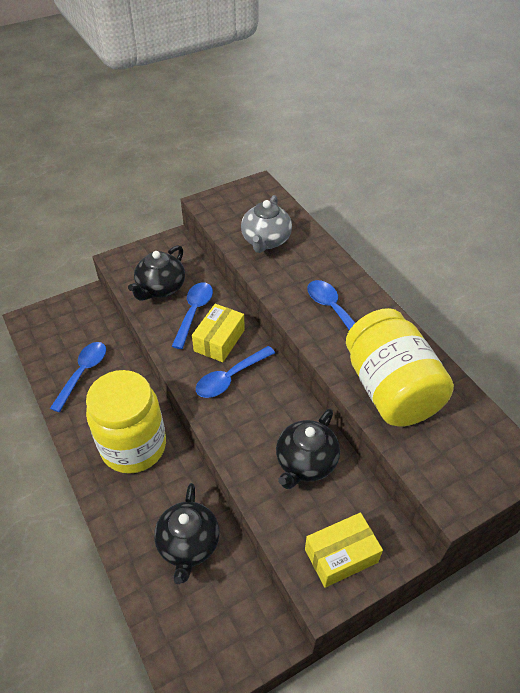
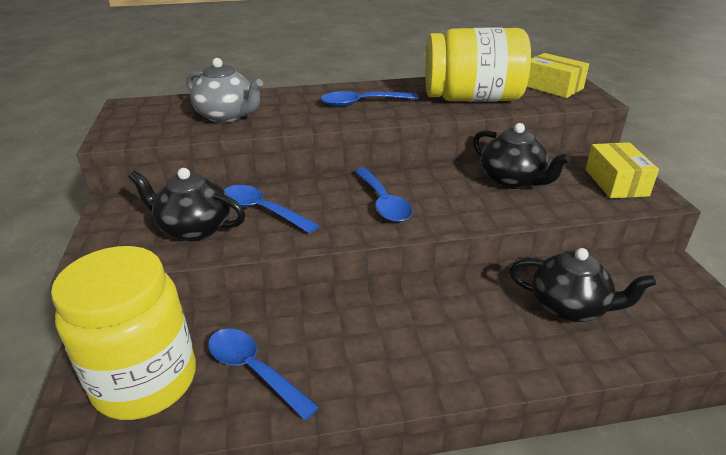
camera: 70 degrees left, 15 degrees down
yellow jar [86,370,166,474] -> yellow jar moved to [51,246,196,420]
black teapot [128,245,185,301] -> black teapot turned 150 degrees clockwise [129,168,245,241]
yellow box [192,304,245,362] -> yellow box moved to [527,53,589,98]

